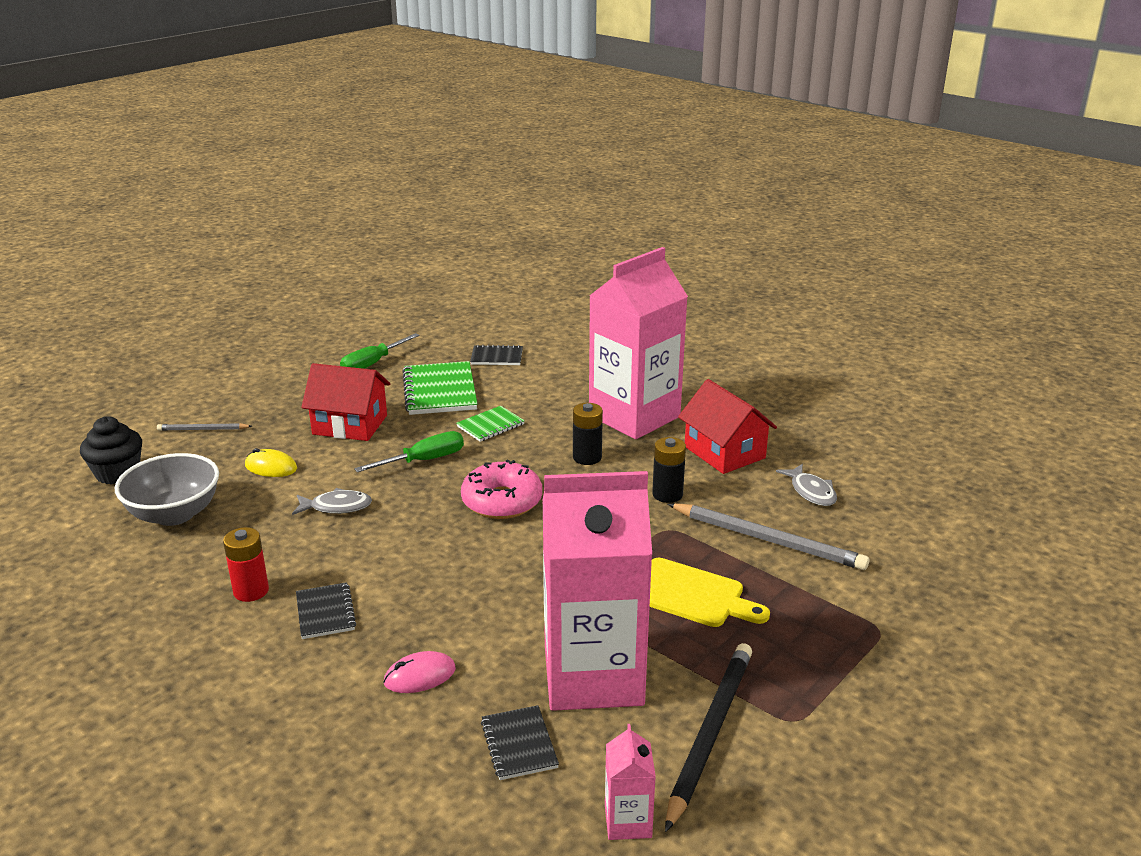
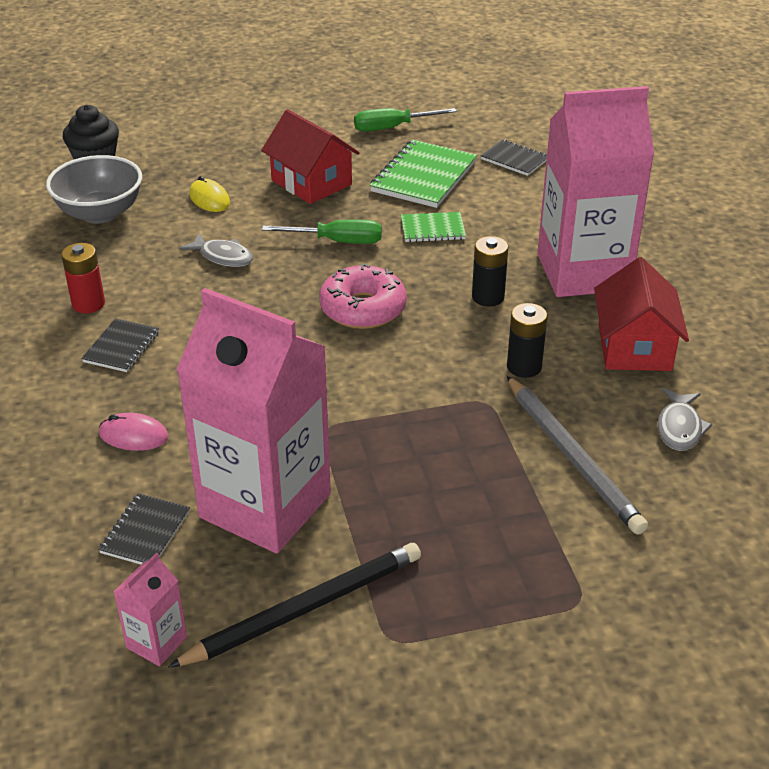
camera: 35 degrees right, 10 degrees up
grey pencil [157,423,252,431] -> none
yellow cutting board [650,558,770,627] -> none

